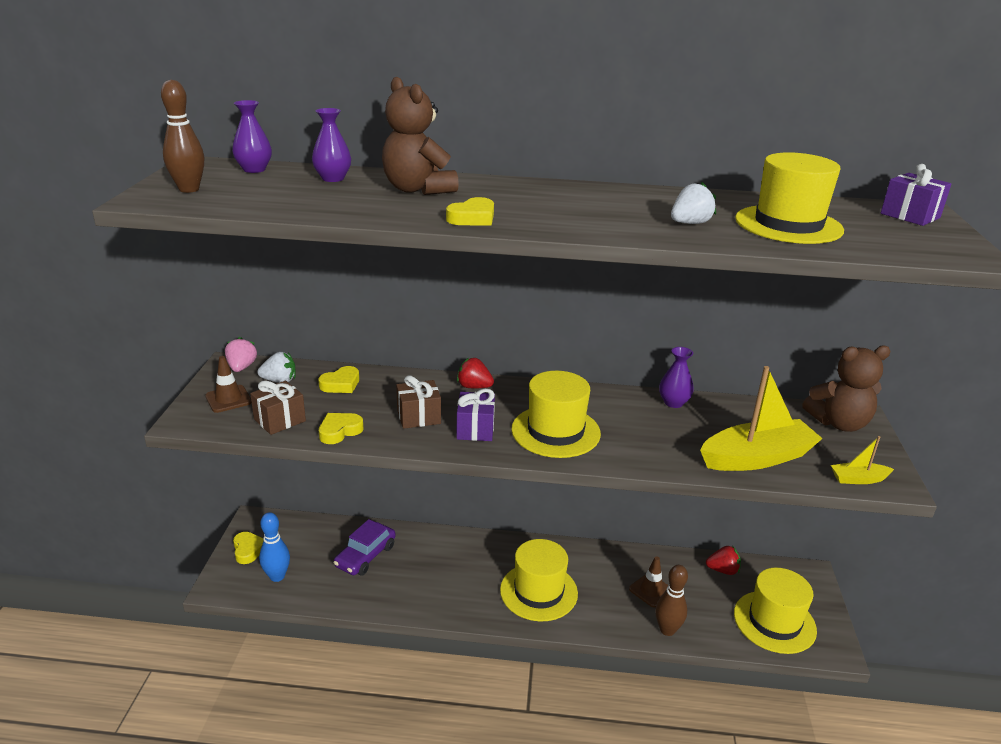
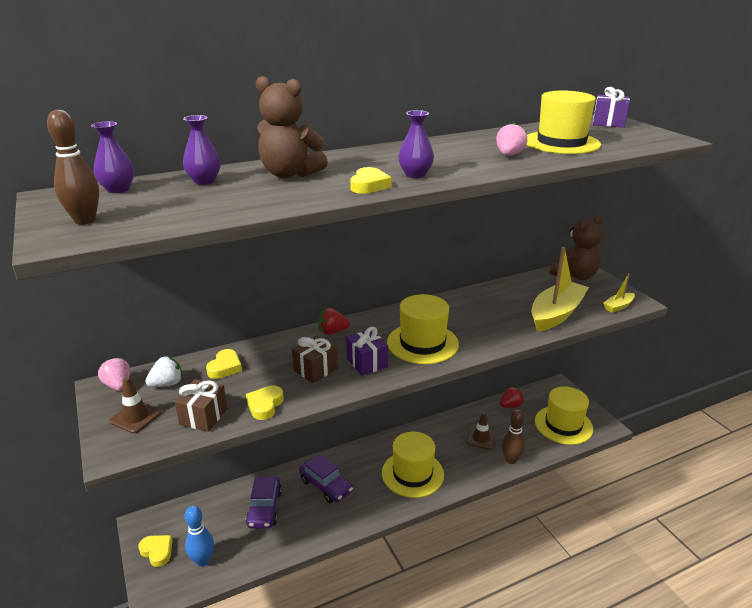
camera: 30 degrees left, 0 degrees up
purple vase [659,347,694,408] -> purple vase moved to [398,110,434,178]
white strawberry [671,182,716,224] -> pink strawberry [496,122,528,156]
none -> purple car [299,454,353,503]

